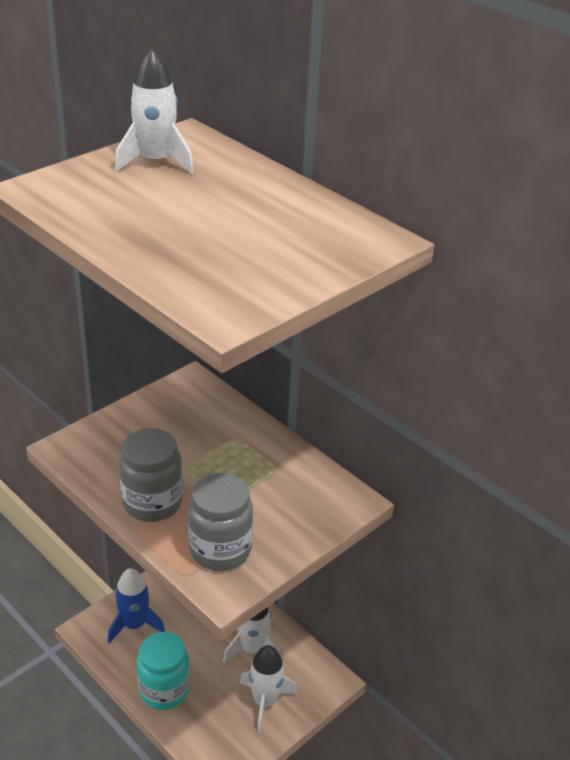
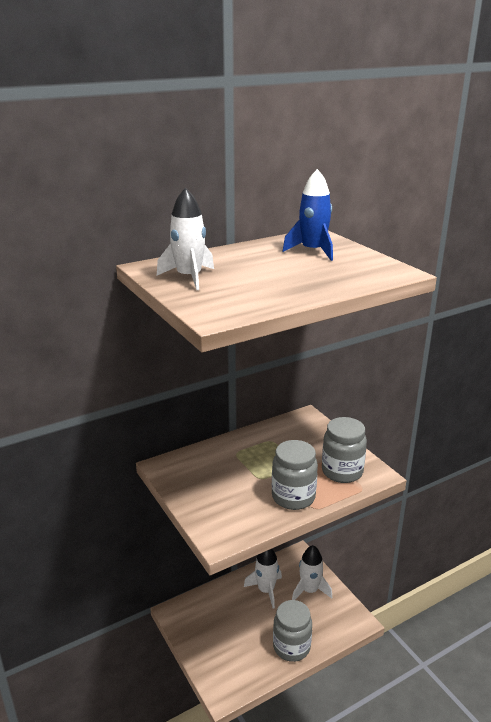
camera: 75 degrees left, 10 degrees down
blue rocket [108,568,165,643] -> blue rocket moved to [282,169,333,261]
turquoise jar [137,632,190,710] -> grey jar [273,600,312,662]

